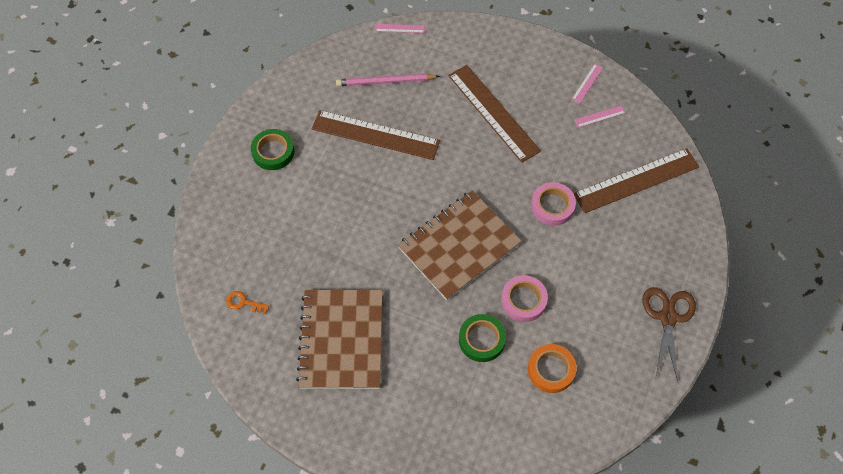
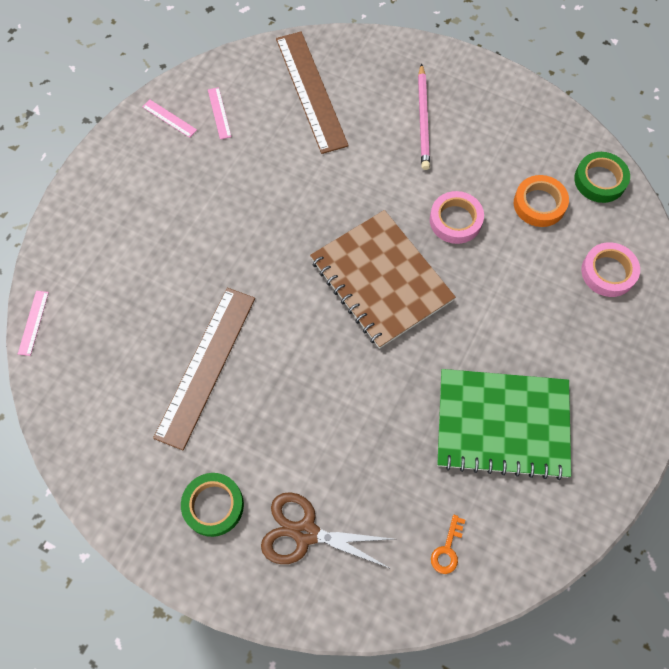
camera: 85 degrees left, 5 degrees up
brown notebook [296,290,383,389] -> green notebook [437,369,571,480]
pink pencil [336,74,440,86] -> pink pencil moved to [418,63,430,170]
brown ruler [448,65,541,163] -> none
green tape [459,314,506,362] -> green tape moved to [574,152,630,203]
pink tape [531,182,576,226] -> pink tape moved to [581,242,640,297]
brown scissors [642,287,696,381] -> brown scissors moved to [261,492,393,569]

